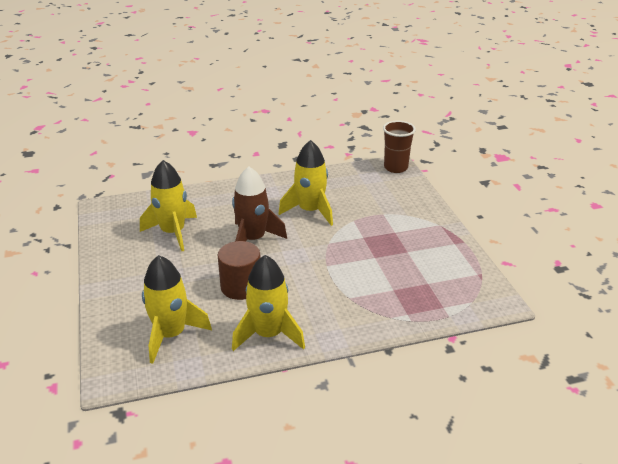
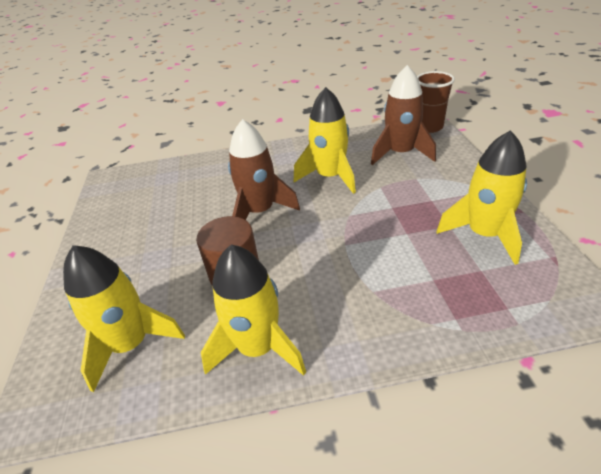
camera: 10 degrees right, 5 degrees up
yellow rocket [140,160,197,251] -> yellow rocket moved to [436,130,527,265]
none -> brown rocket [371,65,436,165]

